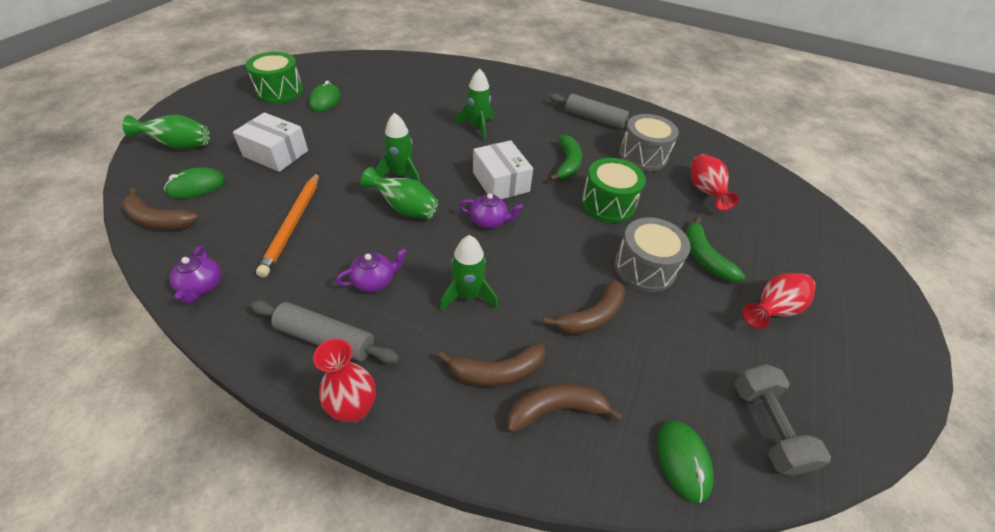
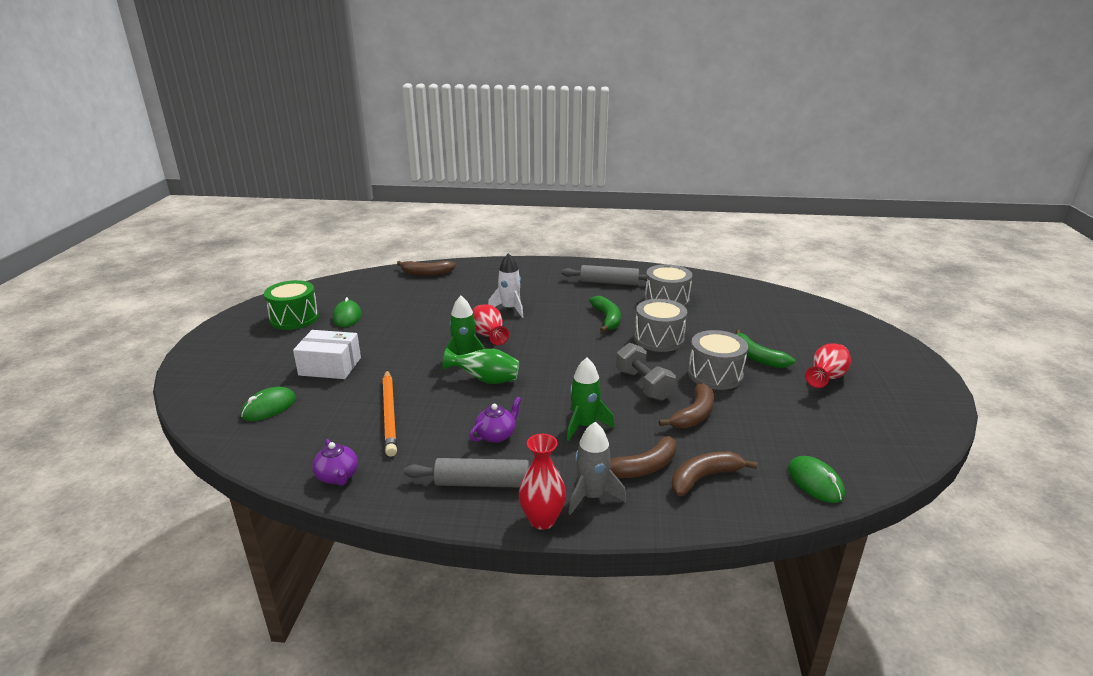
camera: 15 degrees left, 20 degrees down
green vase [122,115,210,150] -> none
brown banana [122,188,199,230] -> brown banana moved to [397,261,456,276]
green rocket [456,68,494,141] -> white rocket [488,253,523,318]
purple teapot [459,193,523,229] -> none
white box [473,140,533,199] -> none
green drum [581,158,646,223] -> grey drum [634,299,687,352]
red vase [691,154,739,211] -> red vase moved to [473,304,509,345]
grey dumbbell [735,364,831,476] -> grey dumbbell moved to [616,343,676,401]
none -> grey rocket [568,422,626,515]

